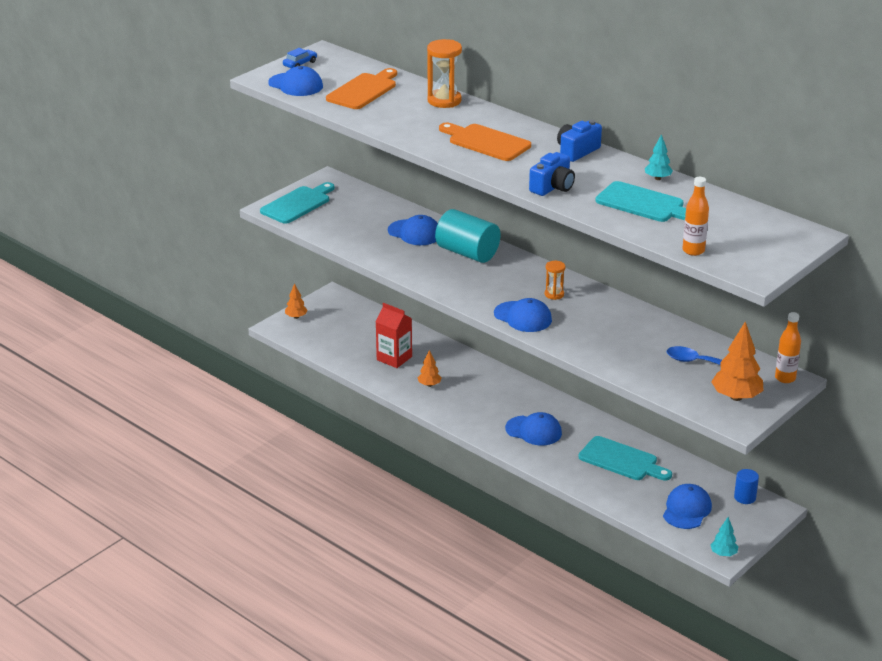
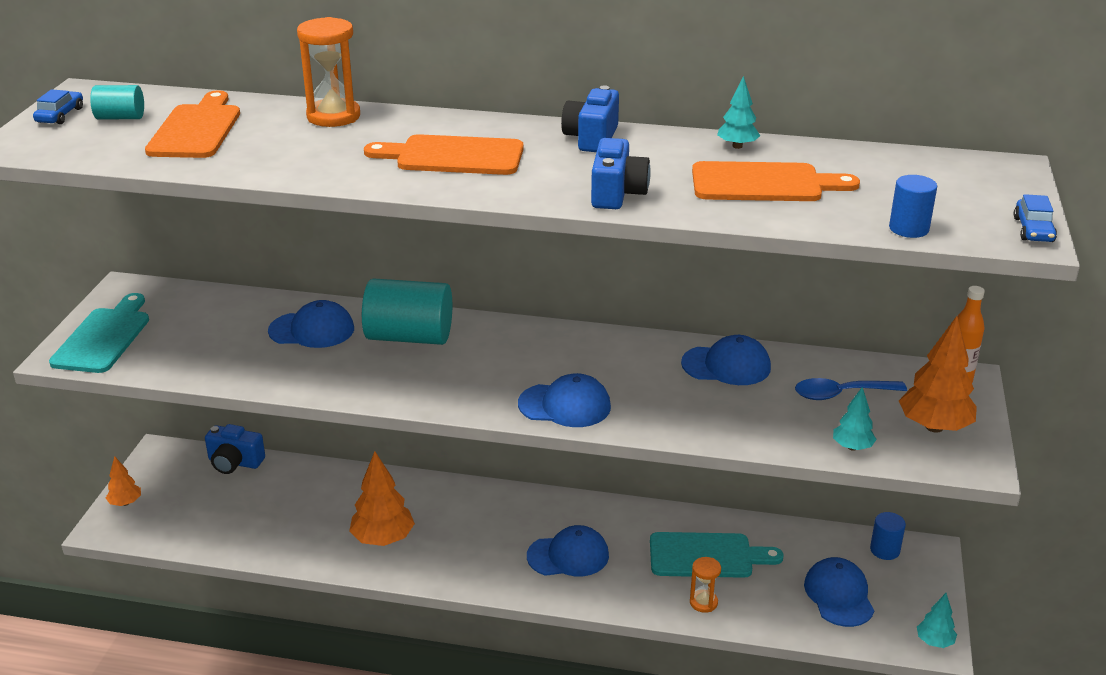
camera: 30 degrees left, 0 degrees up
blue cap [268,66,323,96] -> blue cap moved to [681,335,771,385]
red carton [376,303,412,368] -> none
orange tree [417,350,442,387] -> orange tree [349,451,415,546], size x1.81
orange hourglass [545,261,565,300] -> orange hourglass moved to [690,557,721,613]
turquoise cutting board [596,181,686,222] -> orange cutting board [692,161,860,201]
orange bottle [683,177,709,256] -> blue cylinder [889,175,937,238]
none -> turquoise cylinder [90,85,144,119]
none -> blue camera [205,424,265,474]
none -> turquoise tree [833,387,877,451]
none -> blue car [1013,194,1057,242]

